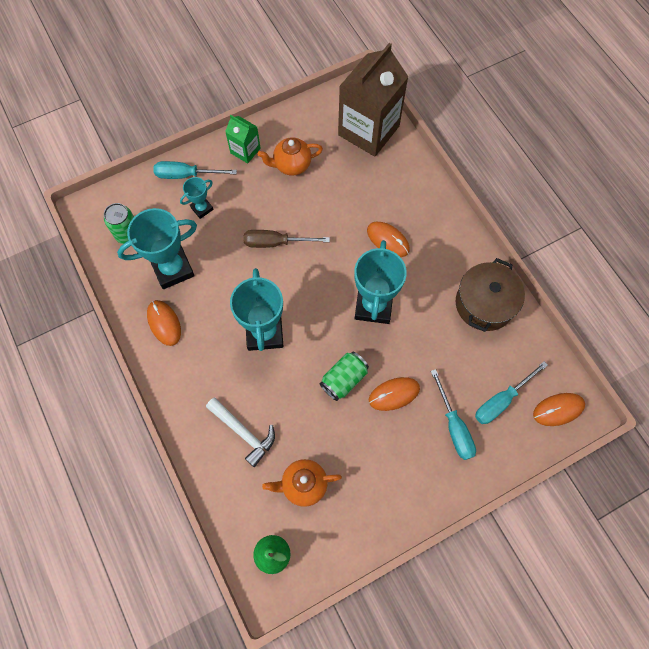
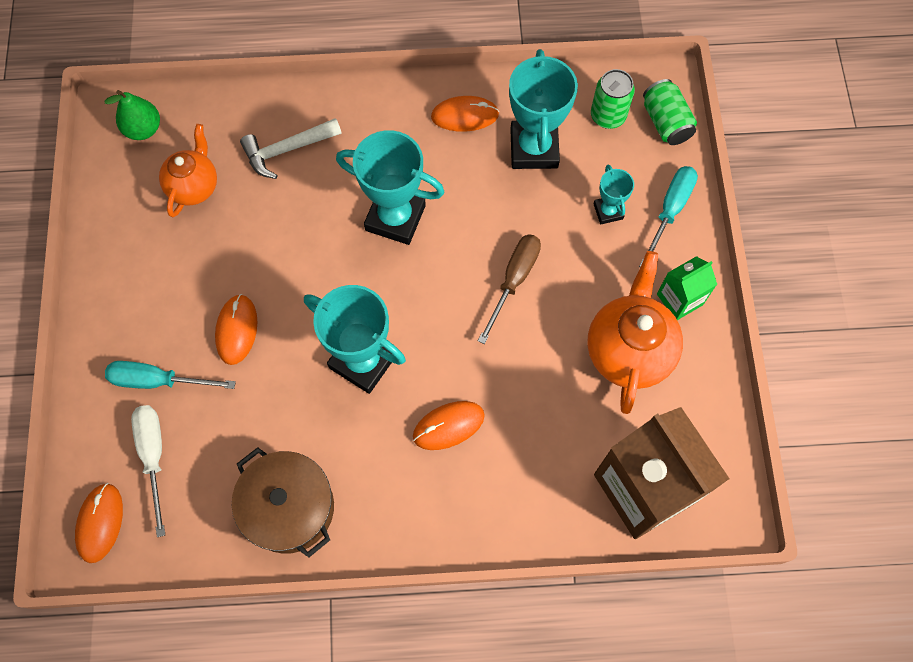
camera: 115 degrees right, 0 degrees up
orange teapot [258,137,323,176] -> orange teapot [587,251,683,414], size x1.55
green can [320,352,369,401] -> green can moved to [643,79,697,145]
turquoise screwdriver [475,361,548,424] -> white screwdriver [131,405,165,537]

